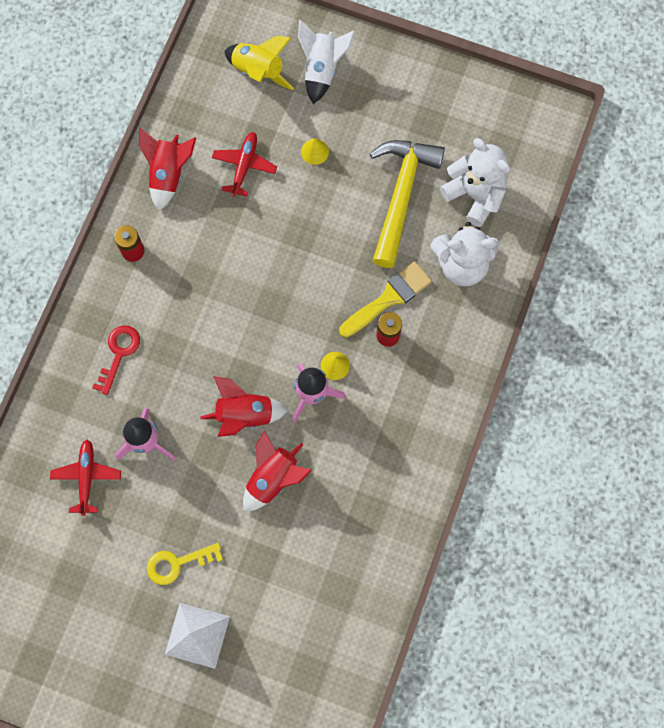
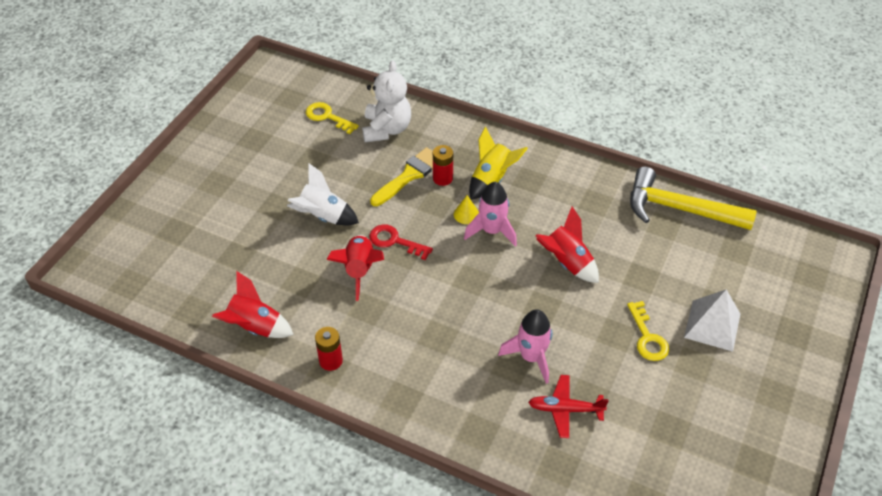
camera: 85 degrees left, 25 degrees down
red key [92,325,140,395] -> red key moved to [369,224,433,260]
red rocket [200,376,288,437] -> red rocket moved to [327,235,384,301]
red plane [212,132,277,197] -> none
yellow rocket [225,36,294,91] -> yellow rocket moved to [469,126,528,200]
white rocket [298,20,355,104] -> white rocket moved to [287,163,359,226]
yellow cone [301,138,329,165] -> none
yellow brush [339,261,432,338] -> yellow brush turned 75 degrees clockwise [370,147,433,206]
yellow hammer [370,140,445,268] -> yellow hammer moved to [630,167,757,230]
white teddy bear [440,138,510,227] -> yellow key [306,102,359,134]

